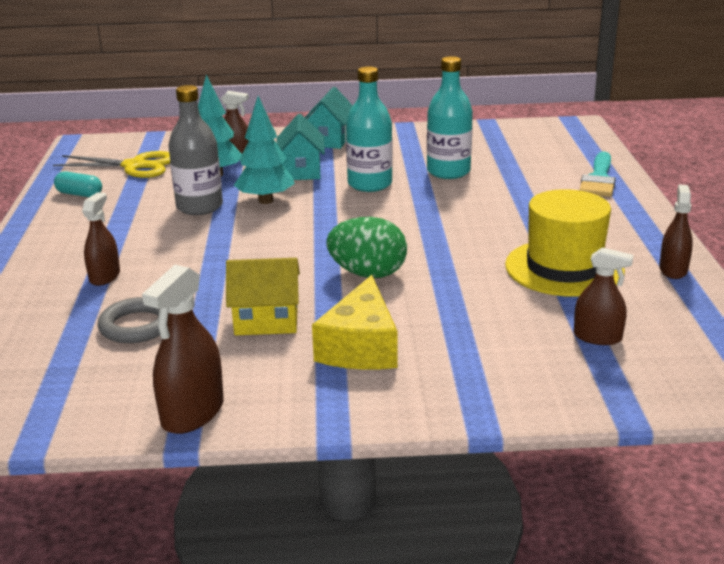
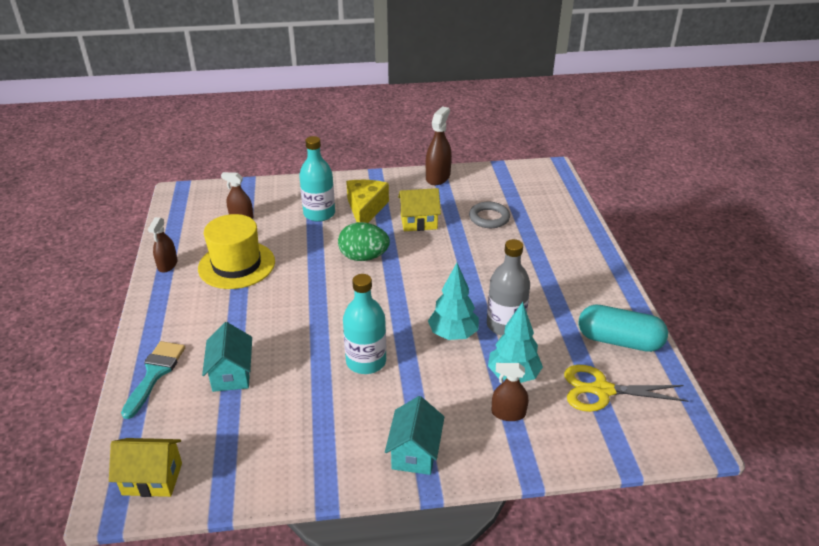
camera: 175 degrees right, 10 degrees up
turquoise capsule [54,171,102,197] -> turquoise capsule [579,305,668,352], size x1.88
brown spray bottle [82,192,120,286] -> none
turquoise house [277,114,325,180] -> turquoise house moved to [202,322,252,392]
turquoise bottle [427,56,473,179] -> turquoise bottle moved to [299,136,335,222]
none -> yellow house [109,438,182,497]

